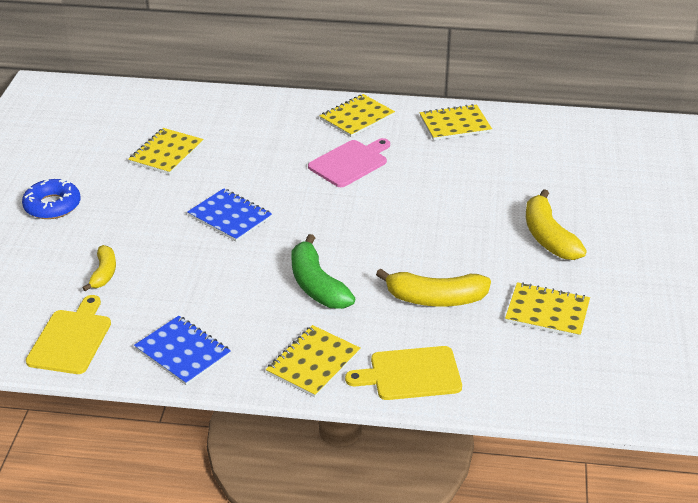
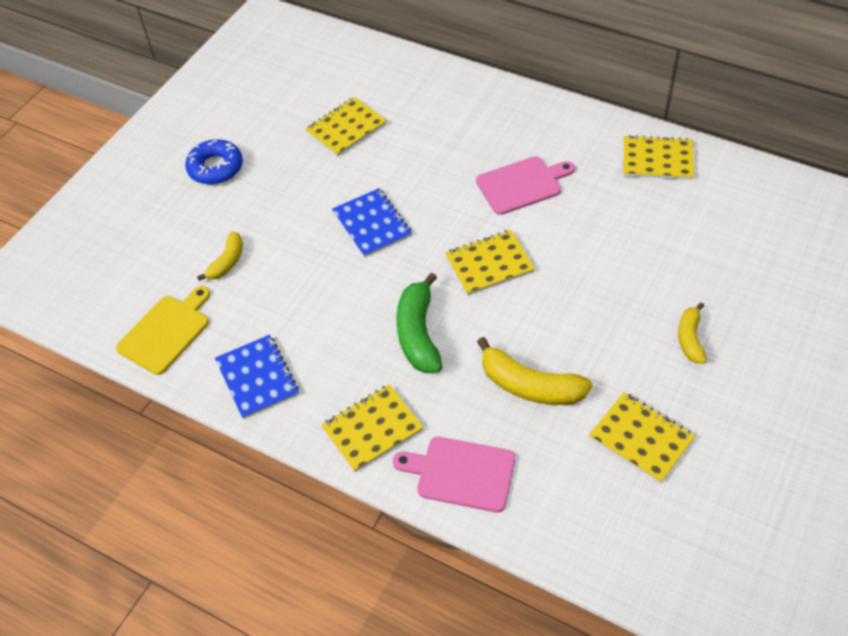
camera: 25 degrees right, 15 degrees up
yellow notebook [320,94,395,137] -> yellow notebook moved to [445,230,535,295]
yellow cutting board [345,346,462,400] -> pink cutting board [393,437,515,513]
yellow banana [526,189,587,260] -> yellow banana [678,302,707,364], size x0.60

